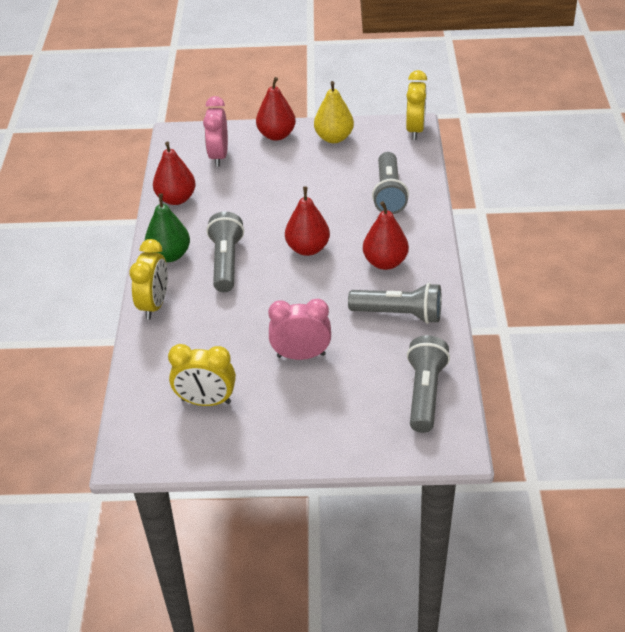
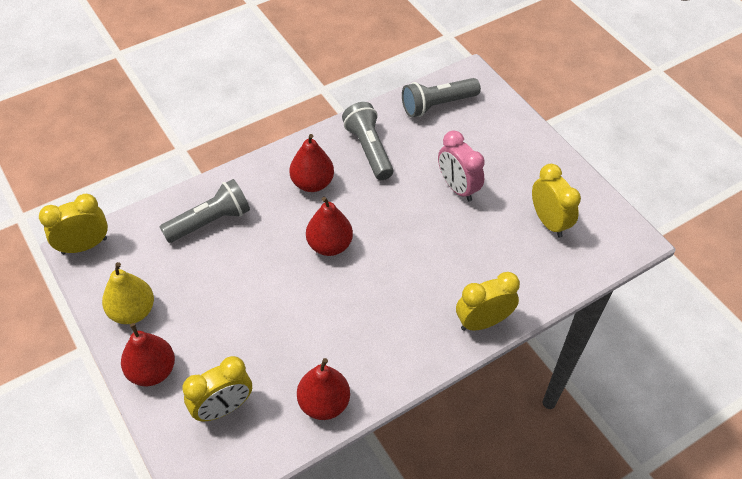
camera: 125 degrees left, 10 degrees up
green pear [145,194,190,262] -> none
pink clock [203,96,228,167] -> yellow clock [182,356,252,421]
grey flashlight [206,212,244,292] -> none

